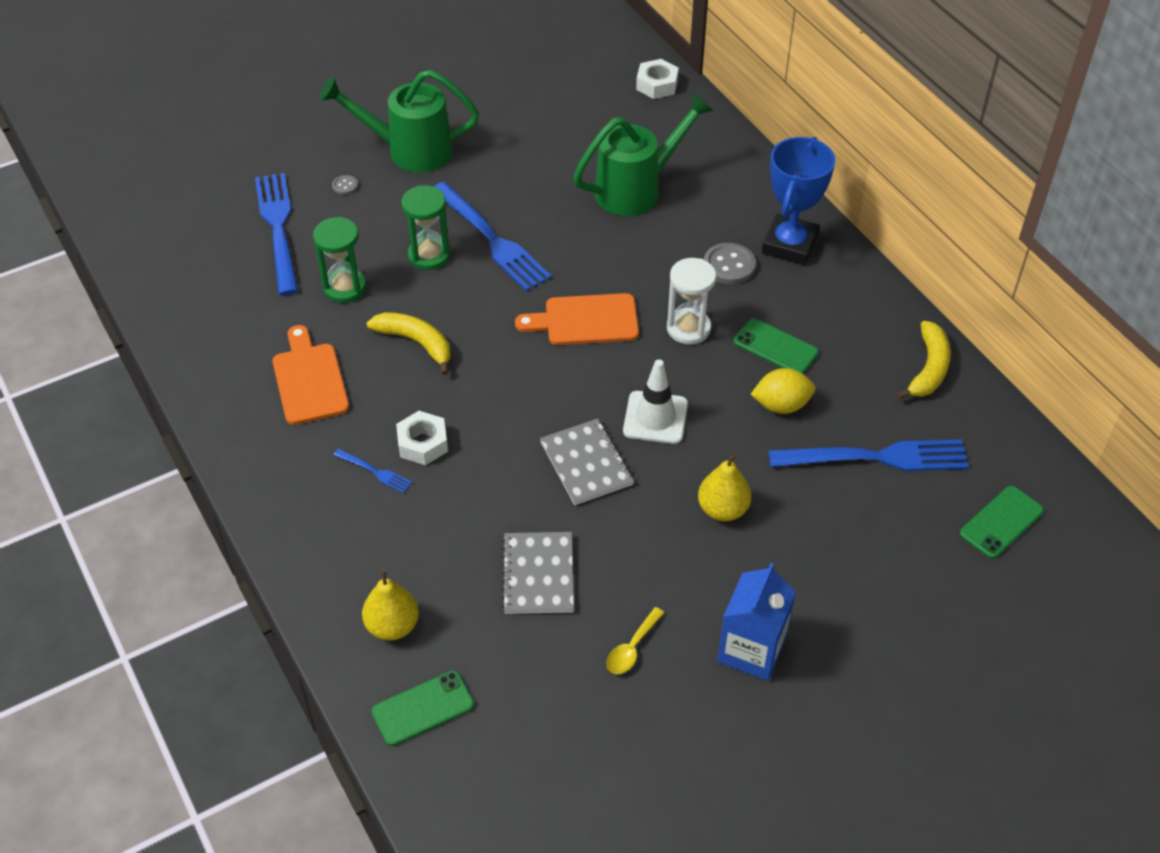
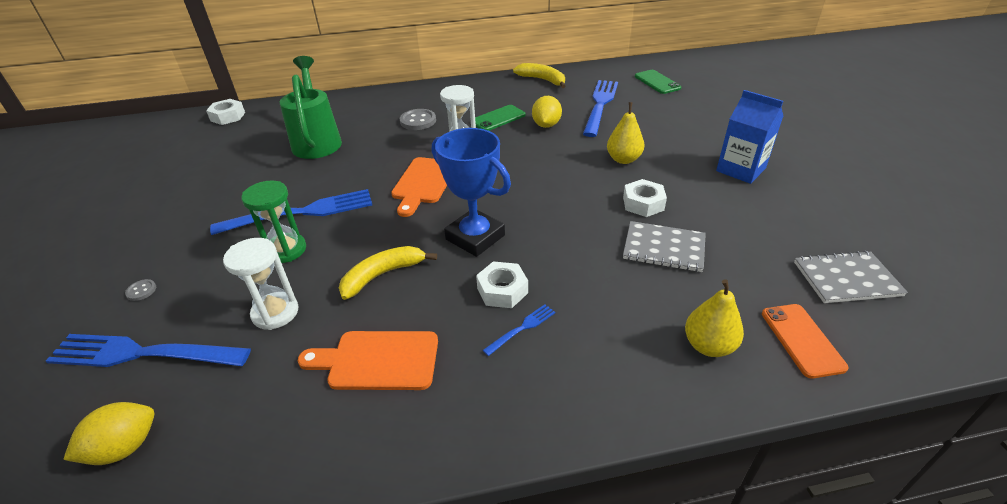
camera: 70 degrees left, 10 degrees down
green hourglass [313,217,367,303] -> white hourglass [223,238,299,330]
green watering can [319,70,479,172] -> none
green phone [371,671,474,746] -> orange phone [762,304,849,378]
grey notebook [540,418,634,505] -> grey notebook moved to [794,251,908,303]
yellow spoon [607,607,664,674] -> none
white traffic cone [623,359,688,444] -> none
blue trophy [762,137,835,265] -> blue trophy moved to [432,128,511,257]
none -> yellow lemon [63,402,154,465]
none -> white nut [623,179,667,217]

